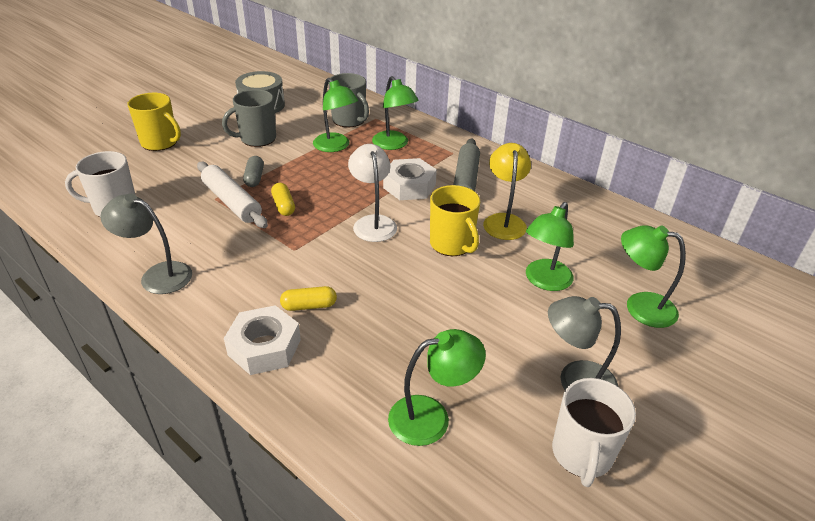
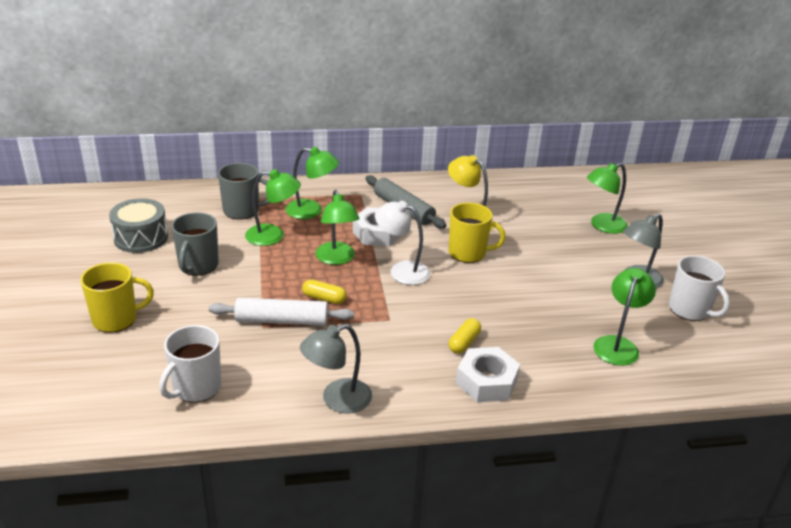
camera: 50 degrees left, 5 degrees down
grey capsule [243,156,264,187] -> none
green lamp [526,202,574,291] -> green lamp moved to [315,190,360,265]

